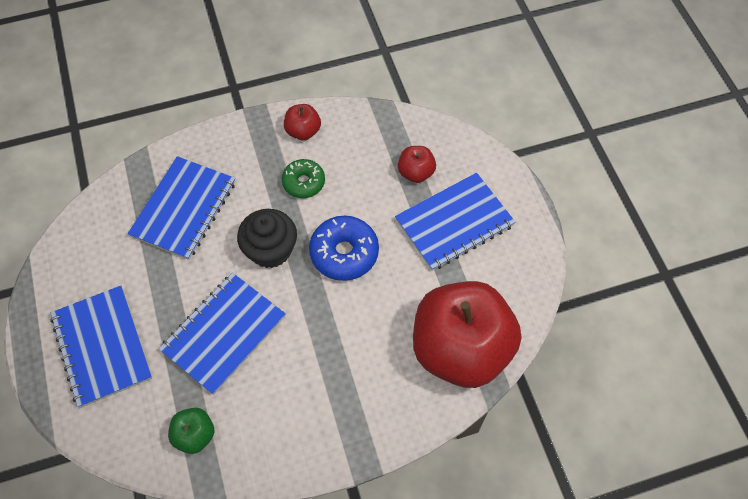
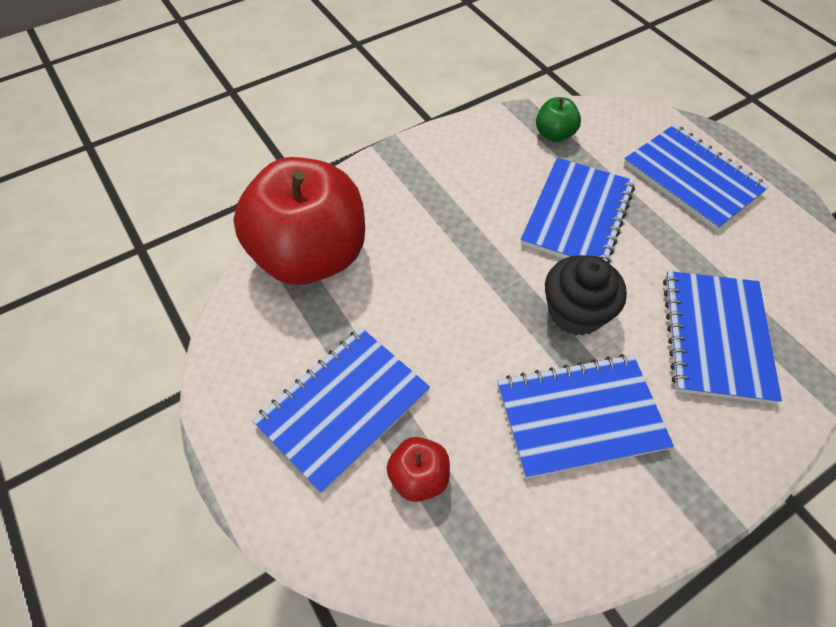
camera: 165 degrees right, 5 degrees down
green donut [282,159,325,198] -> blue notebook [497,354,674,479]
red apple [284,104,321,140] -> none
blue donut [309,216,379,281] -> none

